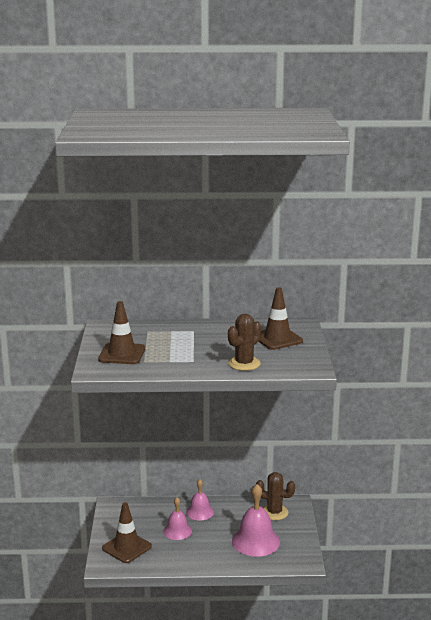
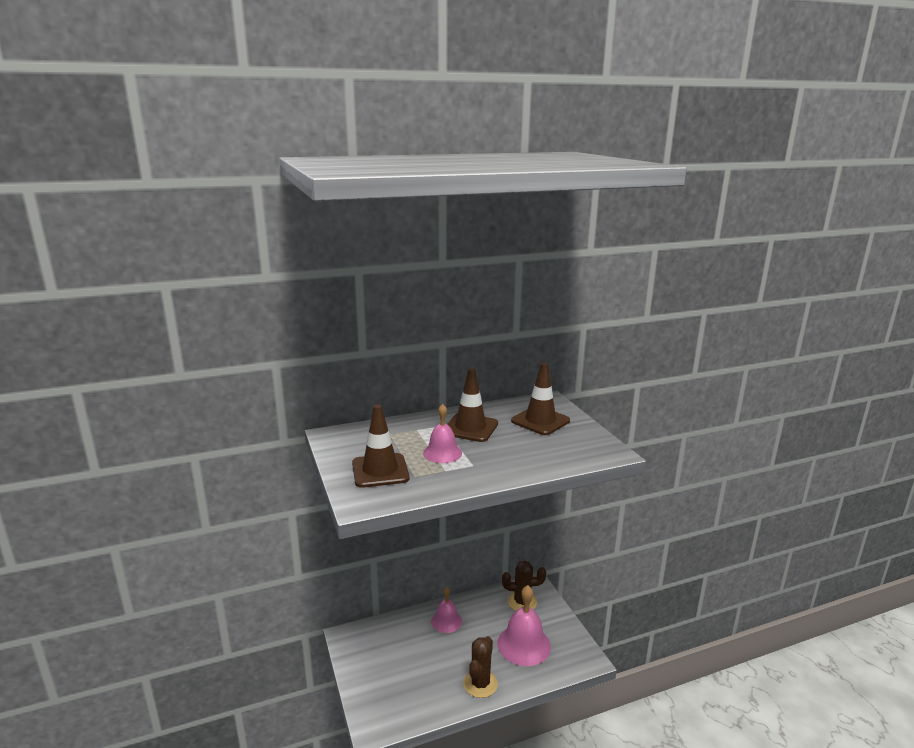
camera: 20 degrees left, 0 degrees up
brown traffic cone [102,502,152,563] -> brown traffic cone moved to [447,368,498,442]
pink bell [163,497,192,540] -> pink bell moved to [423,404,462,463]
brown cactus [228,314,262,371] -> brown cactus moved to [463,636,498,698]

